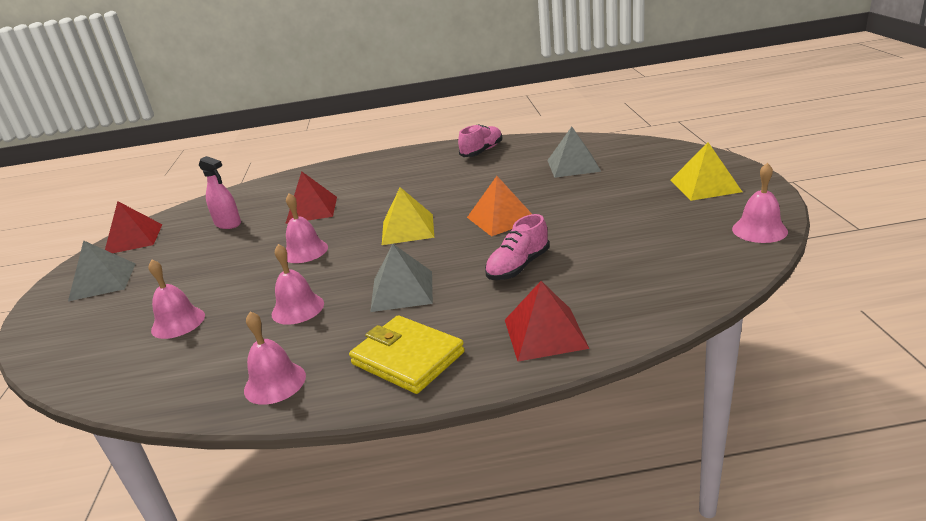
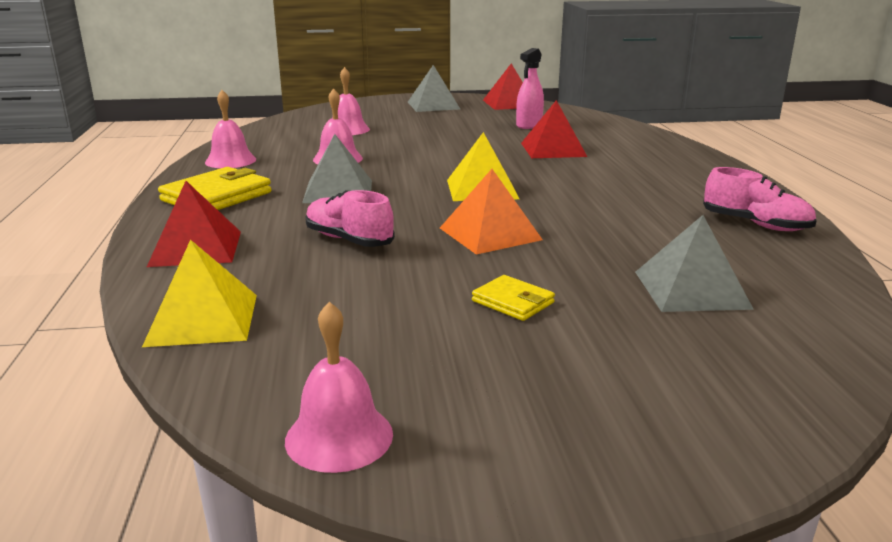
camera: 85 degrees right, 5 degrees down
pink bell [286,193,328,263] -> none
yellow pyramid [671,142,742,201] -> yellow pyramid moved to [142,240,257,347]
none -> yellow wallet [472,275,555,321]

